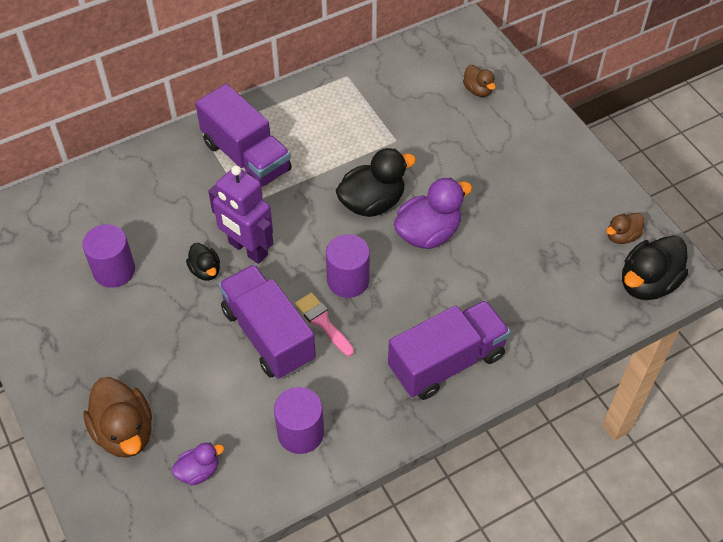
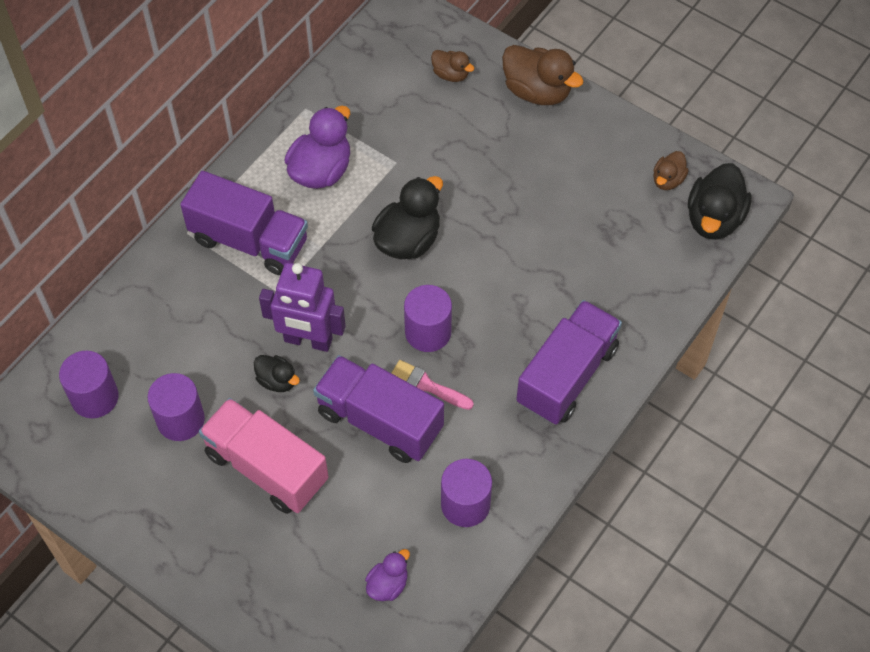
camera: 25 degrees left, 5 degrees up
brown duck [83,377,152,458] -> brown duck moved to [502,45,583,105]
purple duck [394,177,472,249] -> purple duck moved to [284,106,350,189]
none -> purple cylinder [59,351,119,418]
none -> pink truck [199,398,329,514]

